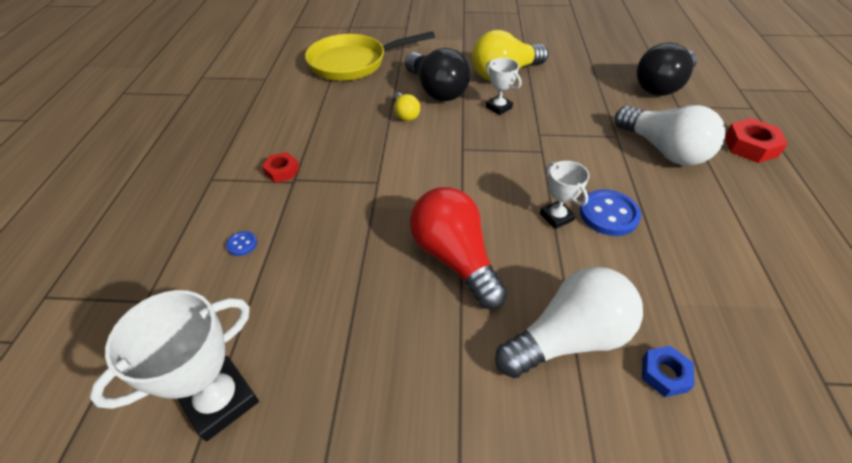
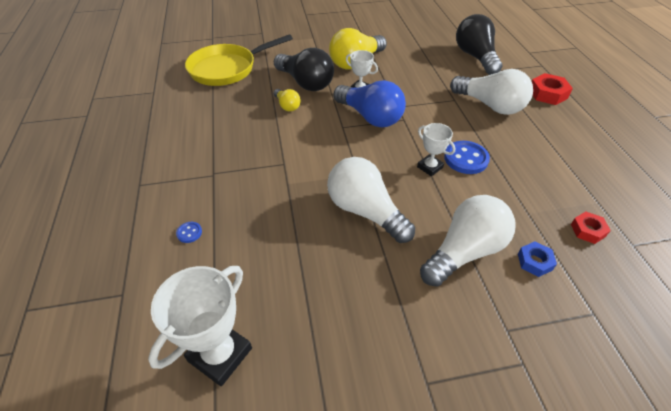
camera: 15 degrees left, 0 degrees up
red nut [262,152,299,183] -> red nut moved to [571,212,611,244]
red light bulb [410,187,508,310] -> white light bulb [327,157,415,243]
black light bulb [637,43,697,96] -> black light bulb turned 135 degrees clockwise [456,14,502,75]
none -> blue light bulb [333,80,406,127]

